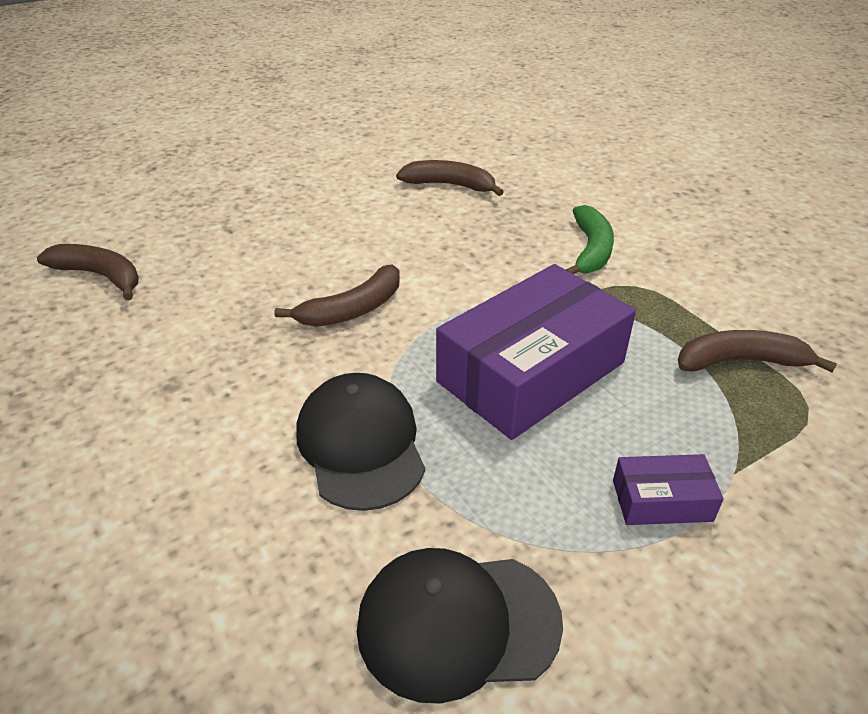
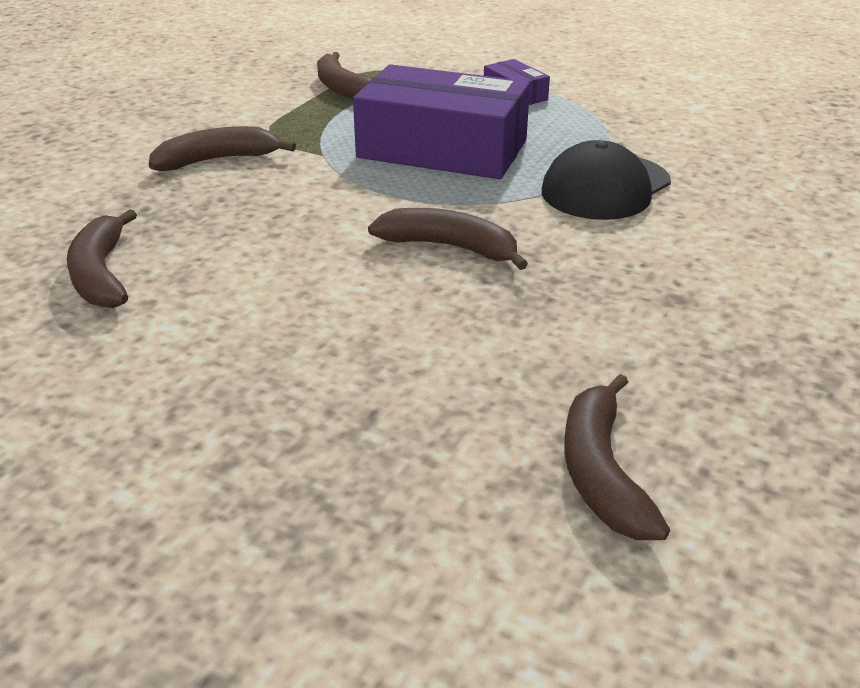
camera: 120 degrees left, 5 degrees down
black cap [357,548,563,704] -> none
green banana [566,205,614,274] -> brown banana [149,126,296,171]

